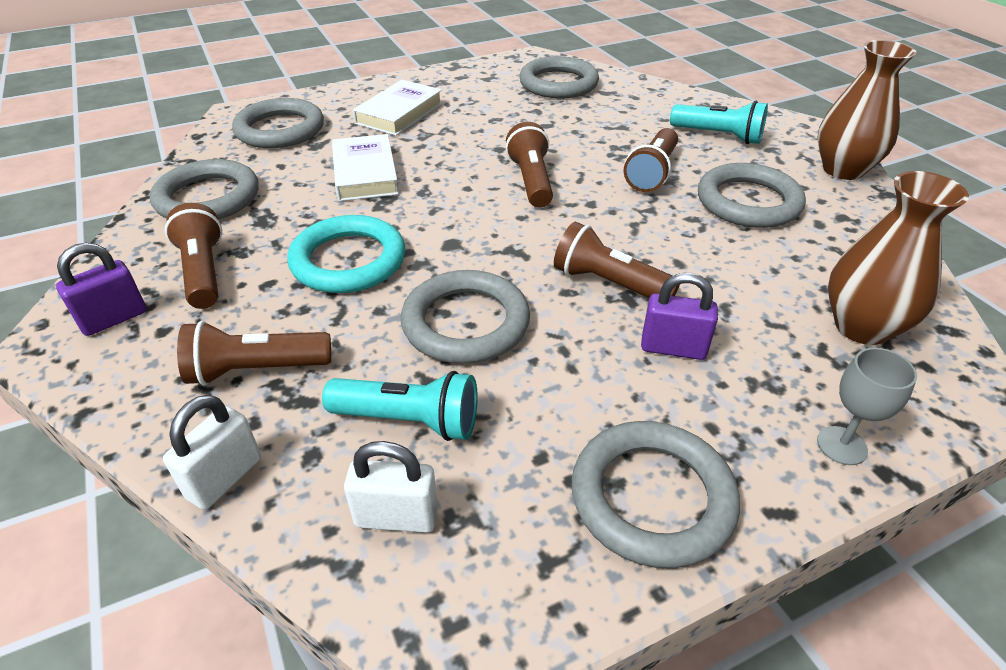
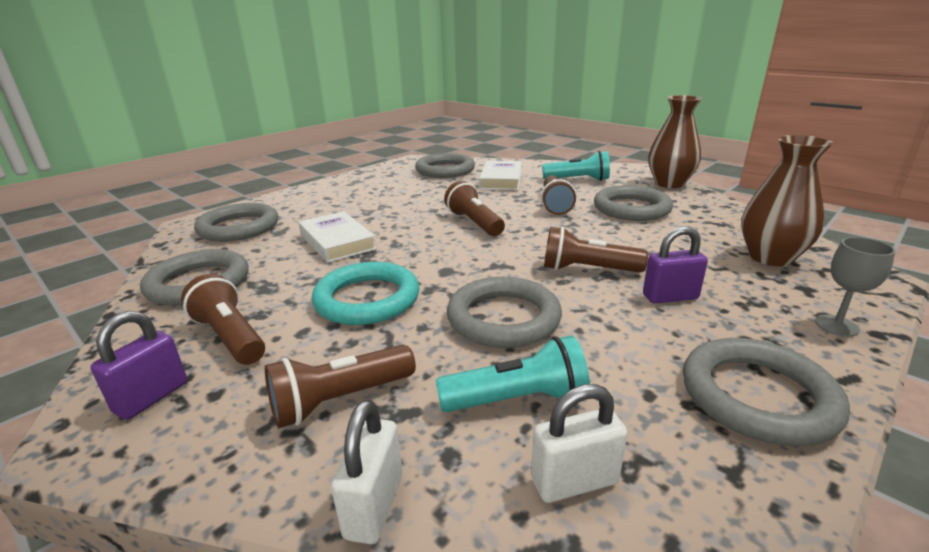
camera: 20 degrees left, 15 degrees down
white book [353,80,443,136] -> white book moved to [479,161,522,190]

